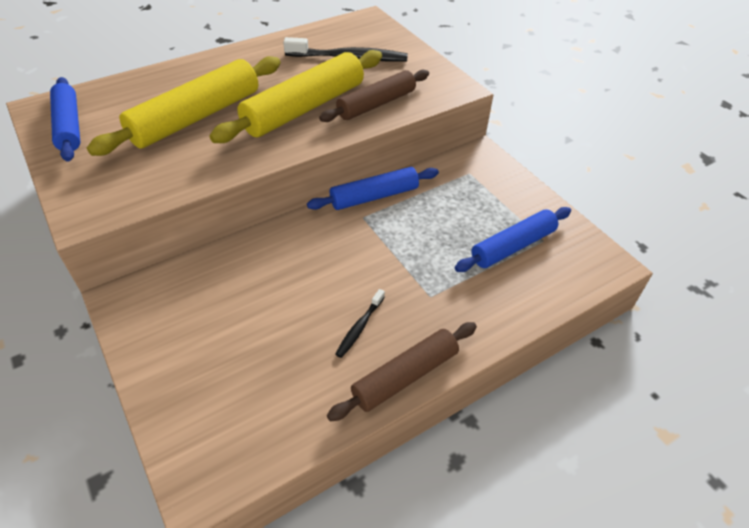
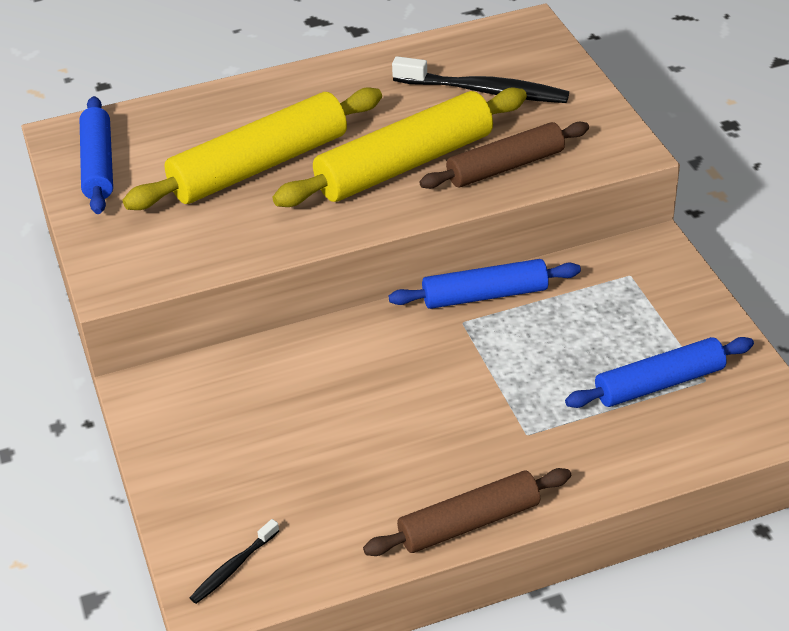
camera: 15 degrees right, 5 degrees down
black toothbrush [335,289,385,358] -> black toothbrush moved to [190,519,279,604]

